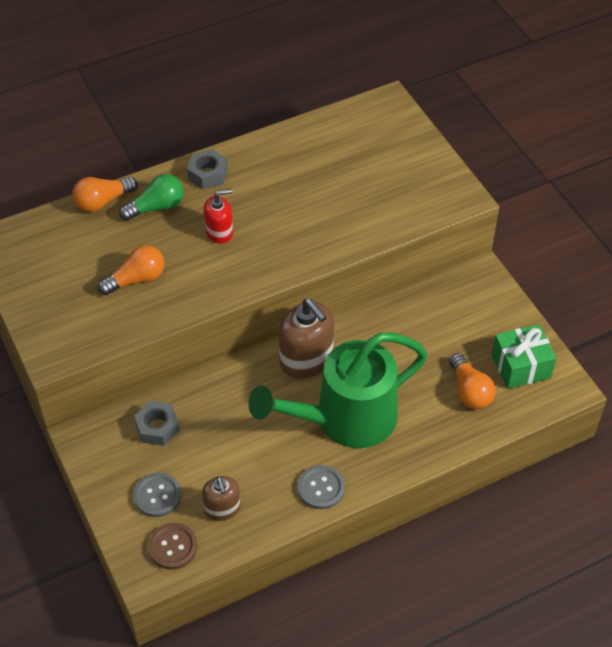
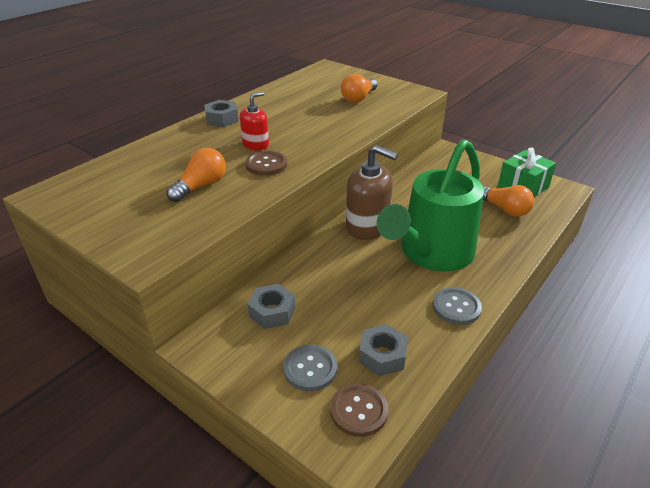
camera: 25 degrees left, 15 degrees down
orange light bulb [73,177,138,212] -> orange light bulb moved to [341,74,377,103]
green light bulb [119,174,184,221] -> none
brown soap dispenser [202,476,241,521] -> grey nut [359,324,408,376]
none -> brown button [245,151,287,176]

